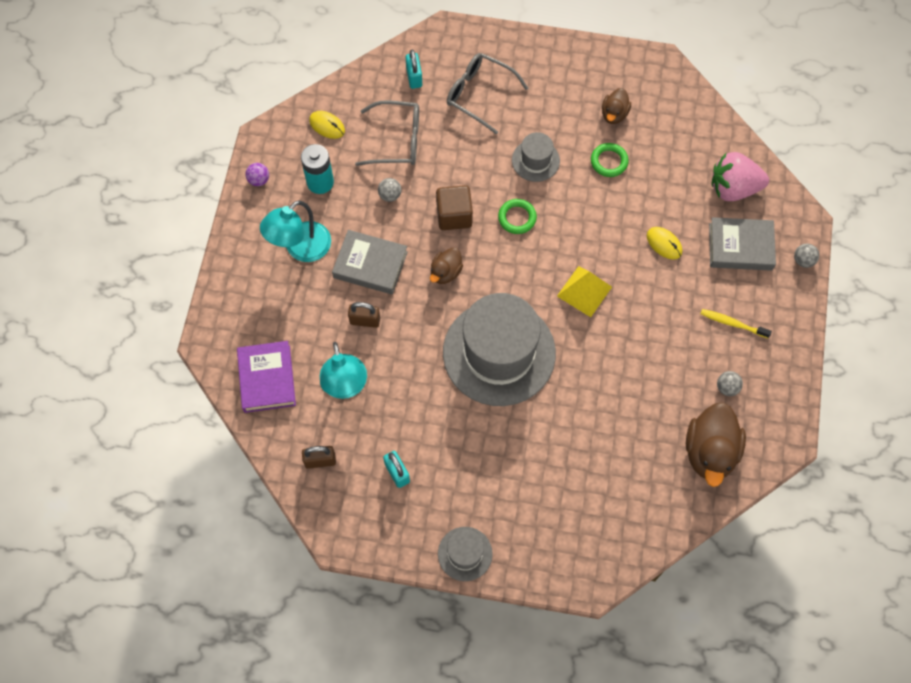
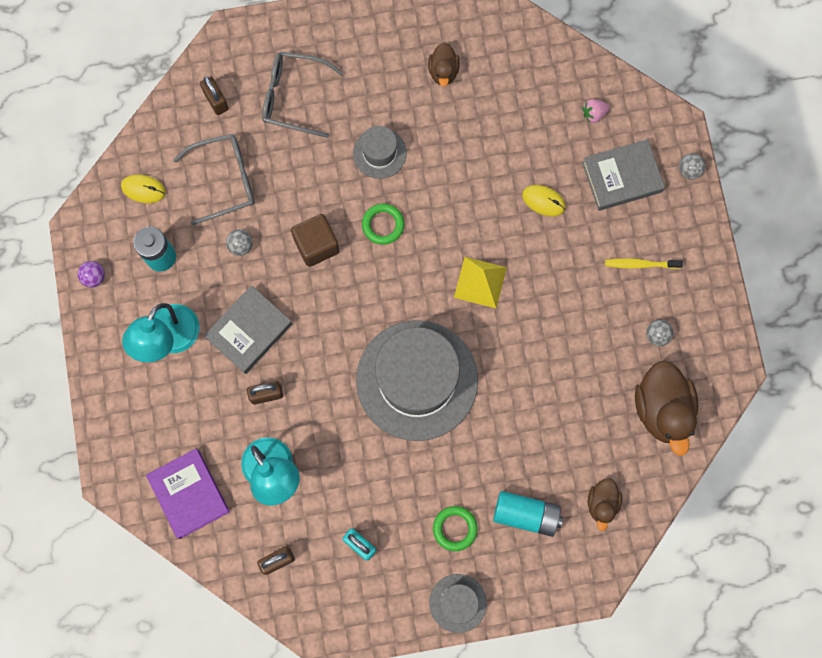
camera: 20 degrees left, 10 degrees up
grey book [332,230,408,294] -> grey book turned 45 degrees counterclockwise [204,285,292,374]
turquoise padlock [406,49,422,89] -> brown padlock [200,76,229,115]
brown duck [430,248,463,284] -> brown duck moved to [588,478,622,531]
green ring [591,143,629,177] -> green ring moved to [433,506,478,551]
pink strawberry [712,152,769,201] -> pink strawberry [583,99,610,123], size x0.44
none -> turquoise battery [493,491,563,537]

